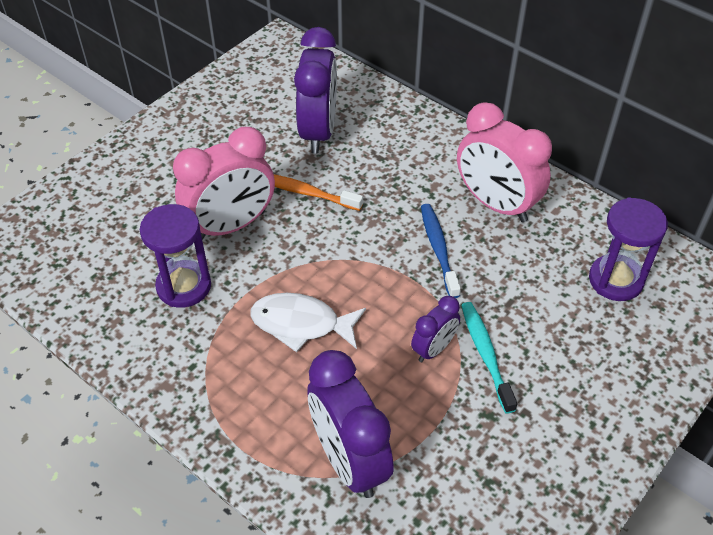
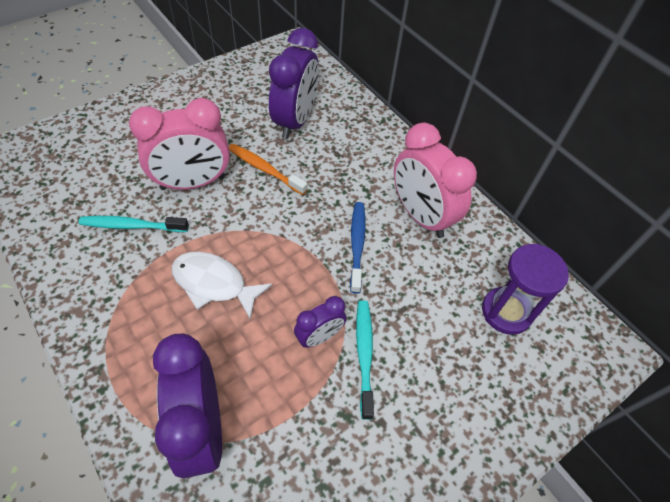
camera: 10 degrees right, 5 degrees up
purple hourglass [140,204,211,308] -> turquoise toothbrush [79,216,189,232]

